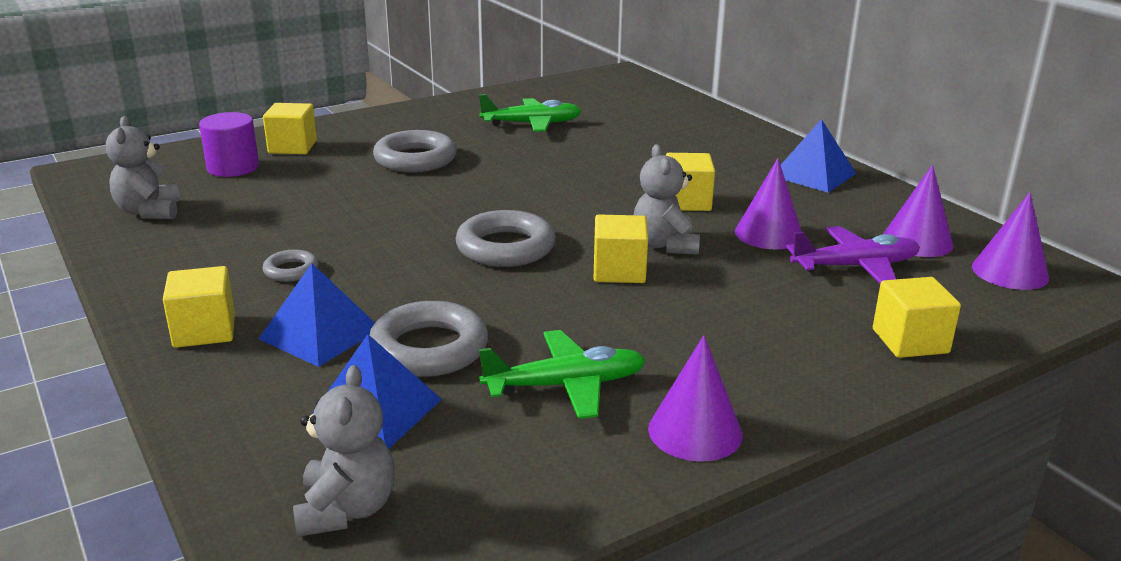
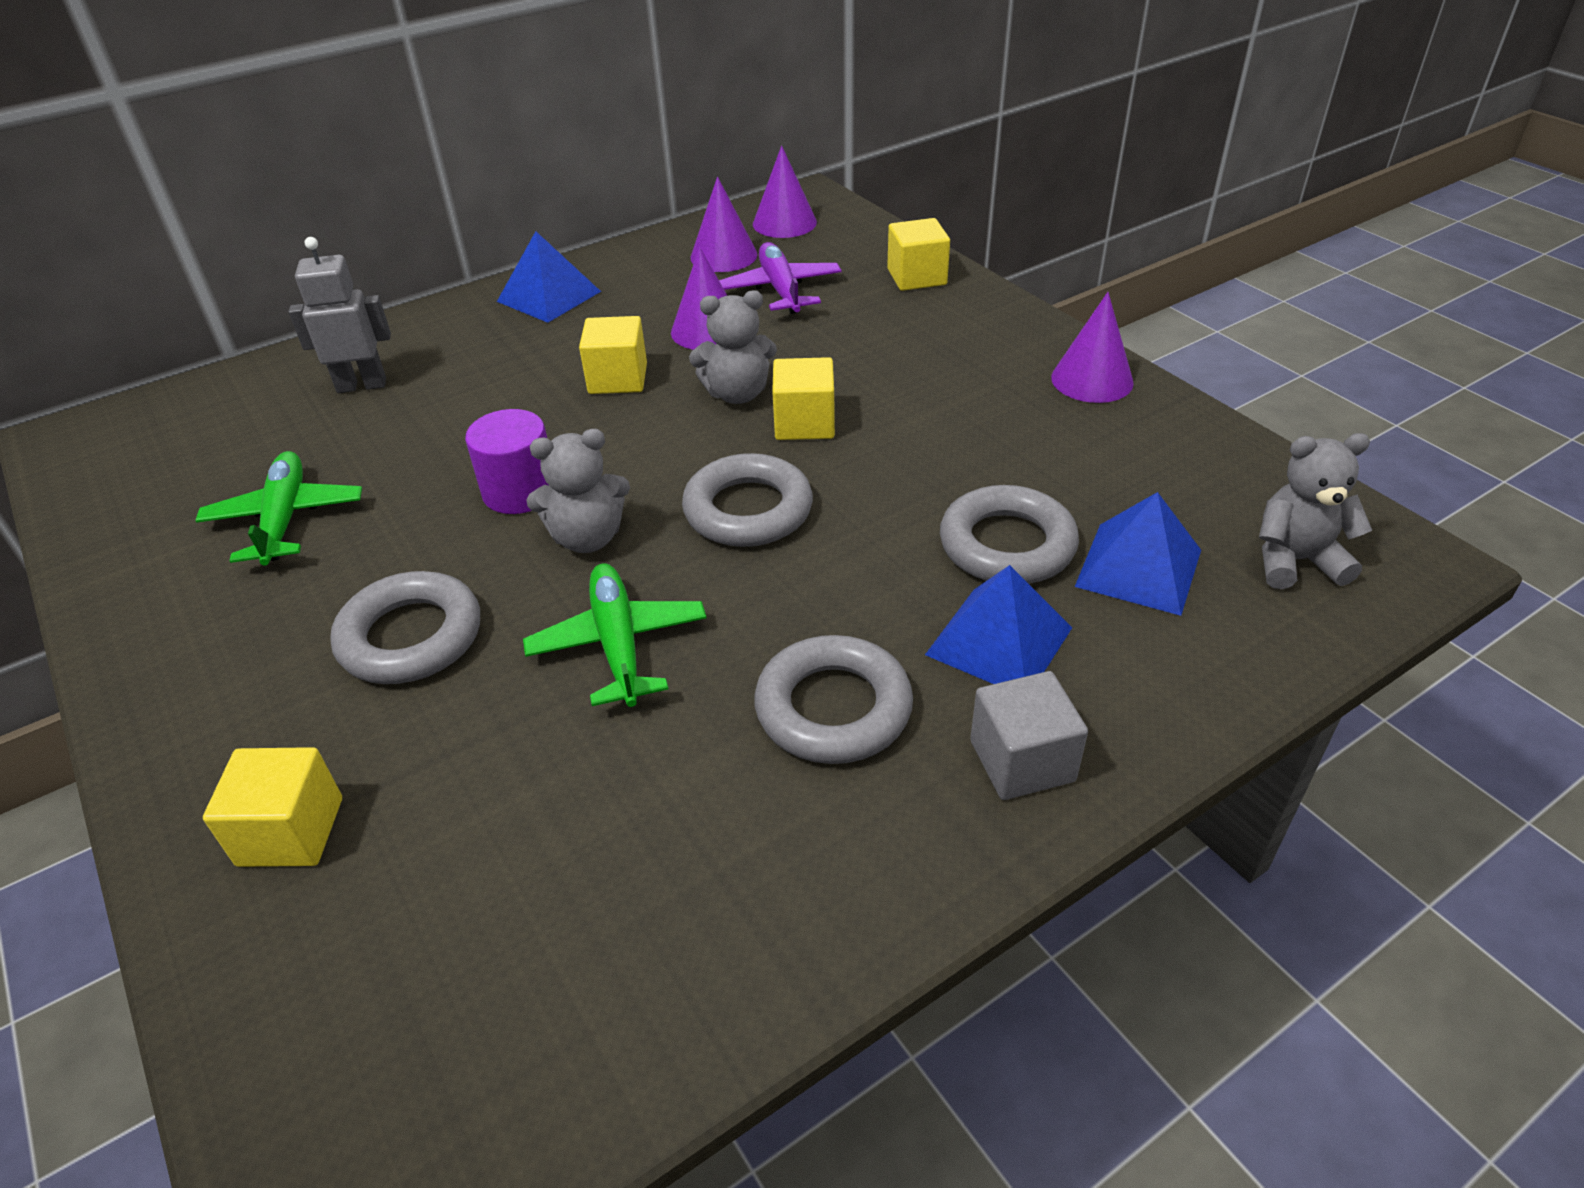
camera: 90 degrees left, 15 degrees up
grey teddy bear [106,116,180,219] -> grey teddy bear moved to [527,429,630,553]
yellow cube [163,266,235,348] -> grey cube [970,671,1088,800]
purple cylinder [199,112,259,177] -> purple cylinder moved to [465,409,548,514]
grey ring [262,250,318,282] -> grey ring [754,635,913,764], size x1.91
green plane [479,330,646,419] -> green plane moved to [523,563,706,707]
none -> grey robot [288,237,391,393]

